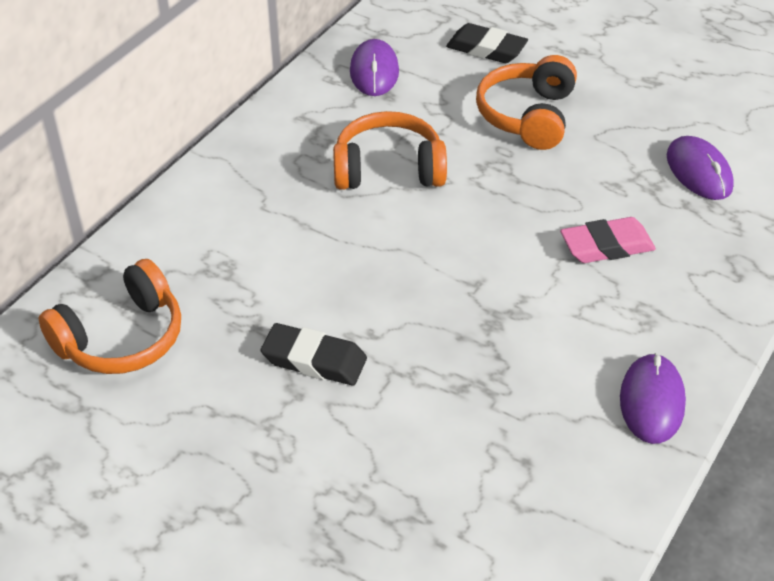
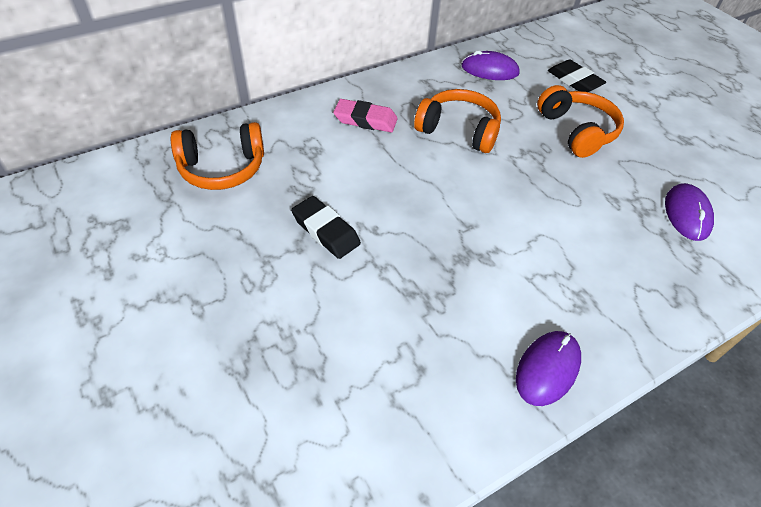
camera: 25 degrees right, 5 degrees up
purple mouse [350,39,399,96] -> purple mouse turned 75 degrees clockwise [461,50,520,80]
orange headphones [476,55,577,150] -> orange headphones turned 120 degrees clockwise [537,85,624,158]
pink eraser [560,217,656,263] -> pink eraser moved to [333,99,398,132]

